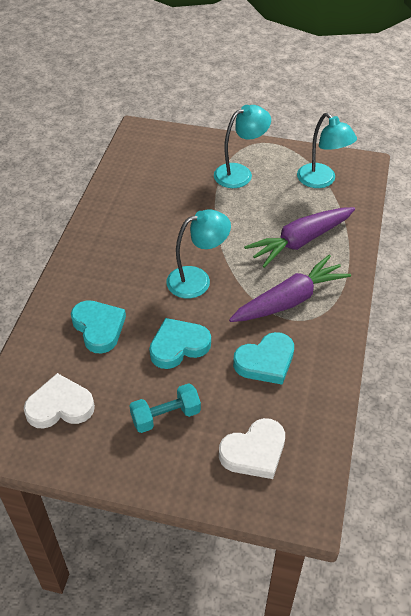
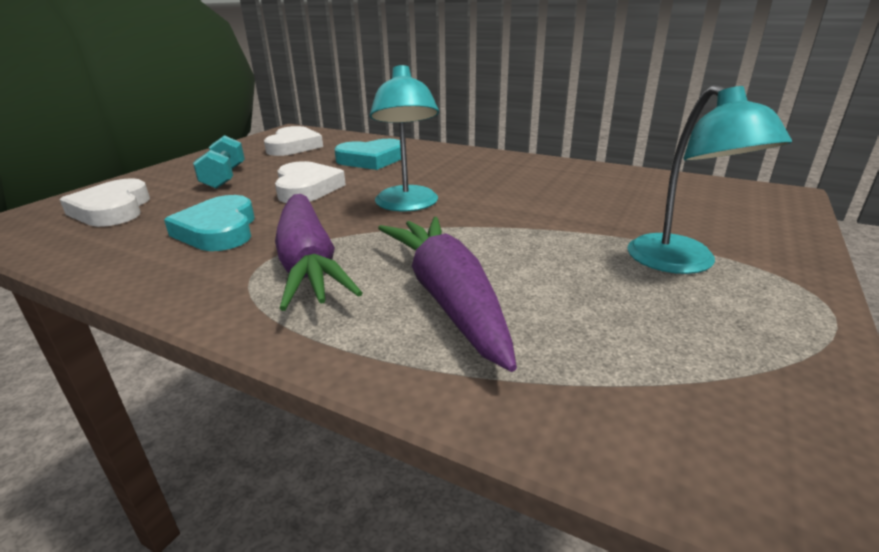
camera: 105 degrees right, 20 degrees down
turquoise heart [149,318,211,369] -> white heart [275,161,346,203]
turquoise lamp [297,113,357,188] -> none

